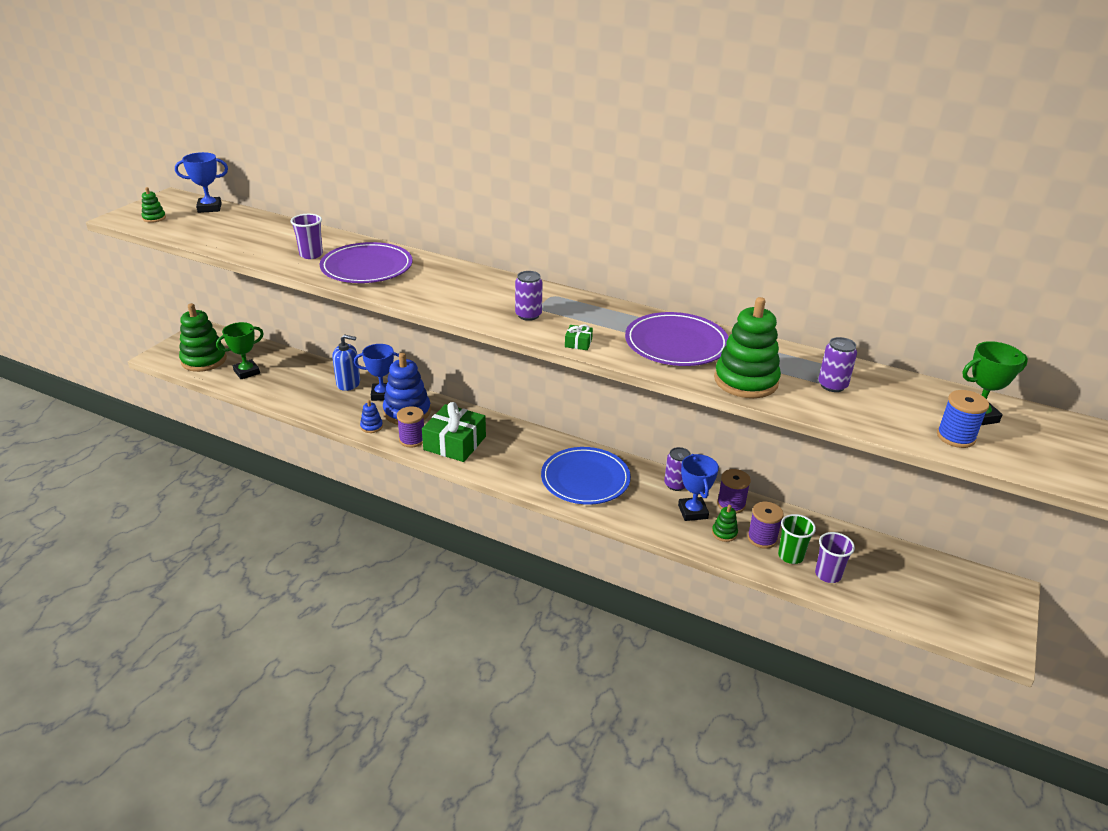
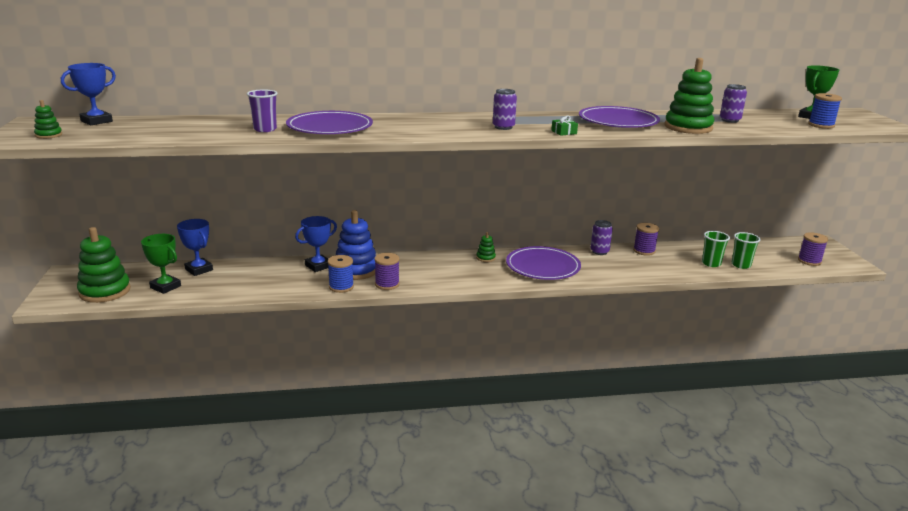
camera: 35 degrees left, 10 degrees down
green trophy [216,322,264,379] -> green trophy turned 75 degrees counterclockwise [141,234,181,294]
blue soap dispenser [332,334,360,391] -> none
blue stacking toy [360,400,383,433] -> blue spool [328,255,354,293]
green gift [422,402,486,462] -> none
blue plate [541,447,631,505] -> purple plate [506,246,581,280]
blue trophy [678,454,719,521] -> blue trophy moved to [177,219,213,276]
green stacking toy [712,505,738,542] -> green stacking toy moved to [476,232,496,262]
purple spool [747,502,784,549] -> purple spool moved to [798,232,828,266]
purple cup [815,532,855,583] -> green cup [732,232,761,269]

